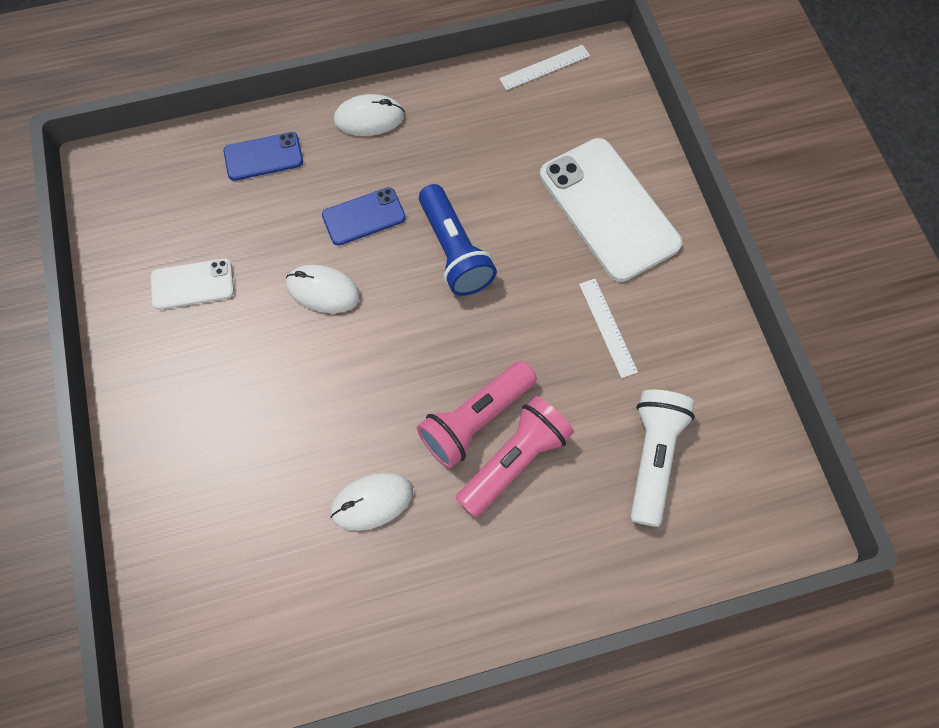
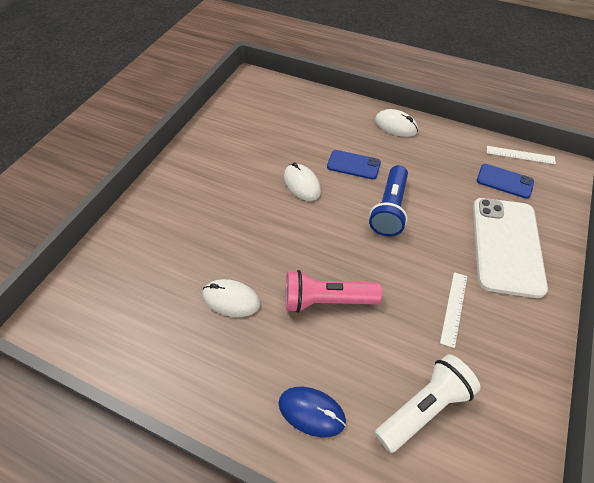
camera: 40 degrees right, 15 degrees down
white phone [151,258,234,310] -> none
blue phone [224,132,303,181] -> blue phone moved to [477,164,534,199]
pink flashlight [456,396,574,518] -> none
none -> blue mouse [279,387,346,438]

